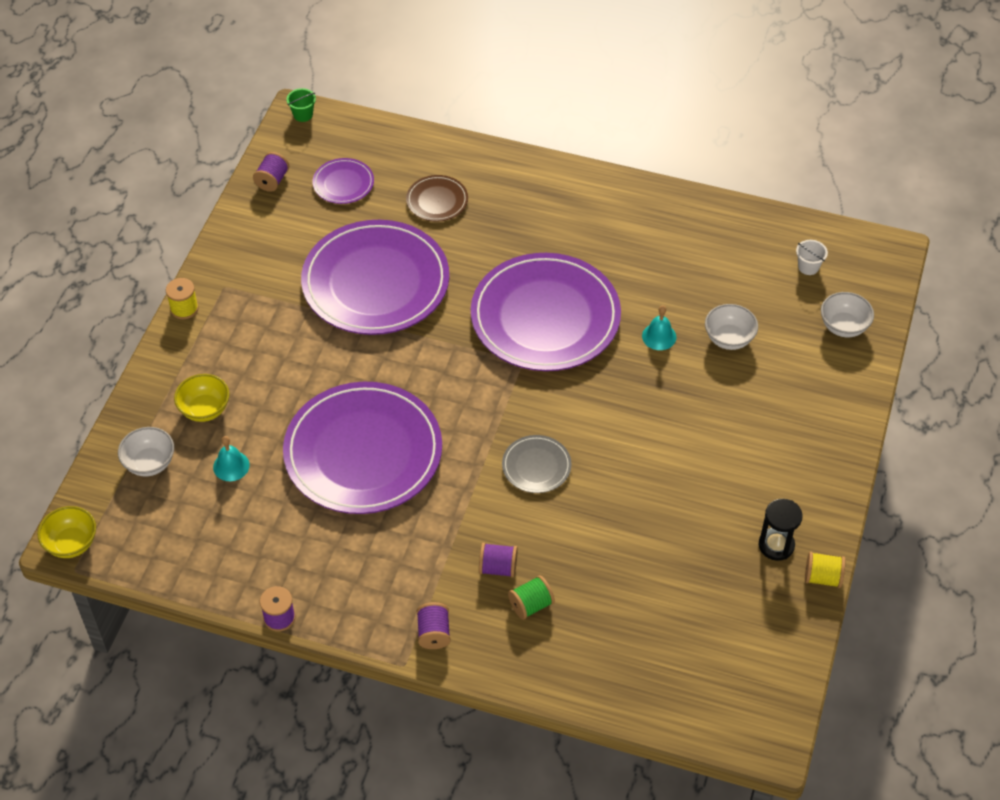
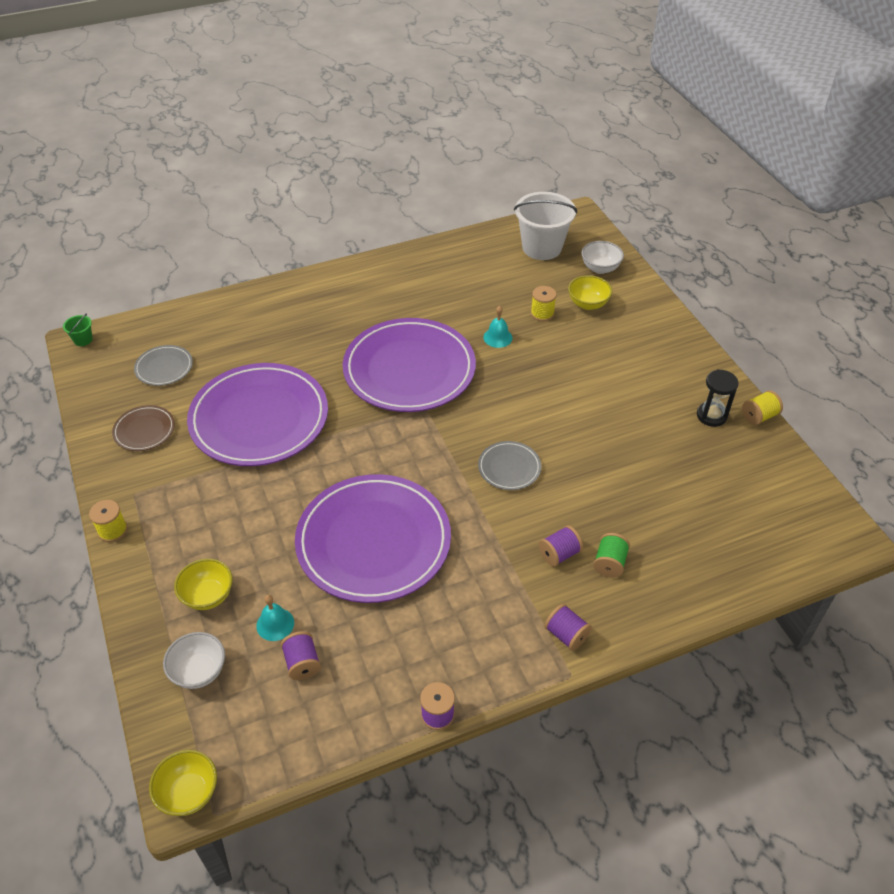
camera: 40 degrees left, 5 degrees down
purple spool [253,152,289,192] -> purple spool moved to [281,631,321,680]
purple plate [313,158,374,204] -> grey plate [134,345,193,386]
brown plate [406,175,468,222] -> brown plate moved to [112,405,175,451]
white bowl [705,304,758,350] -> yellow spool [531,286,557,321]
white bucket [796,240,828,275] -> white bucket [514,192,577,260], size x2.39
none -> yellow bowl [568,275,612,310]

